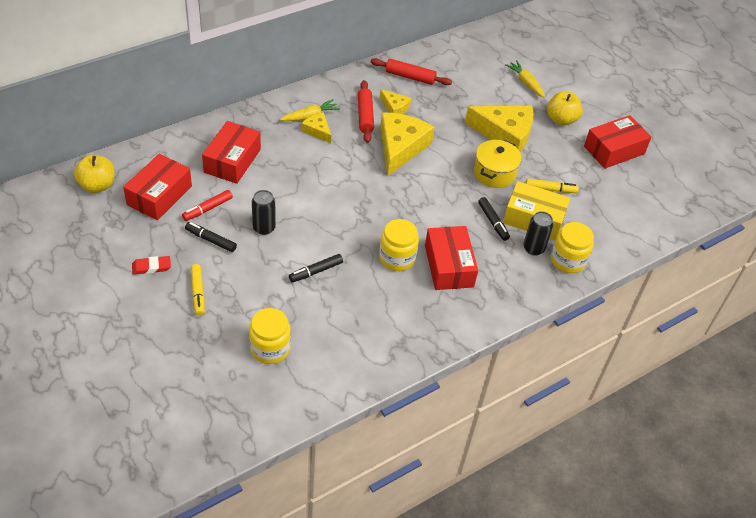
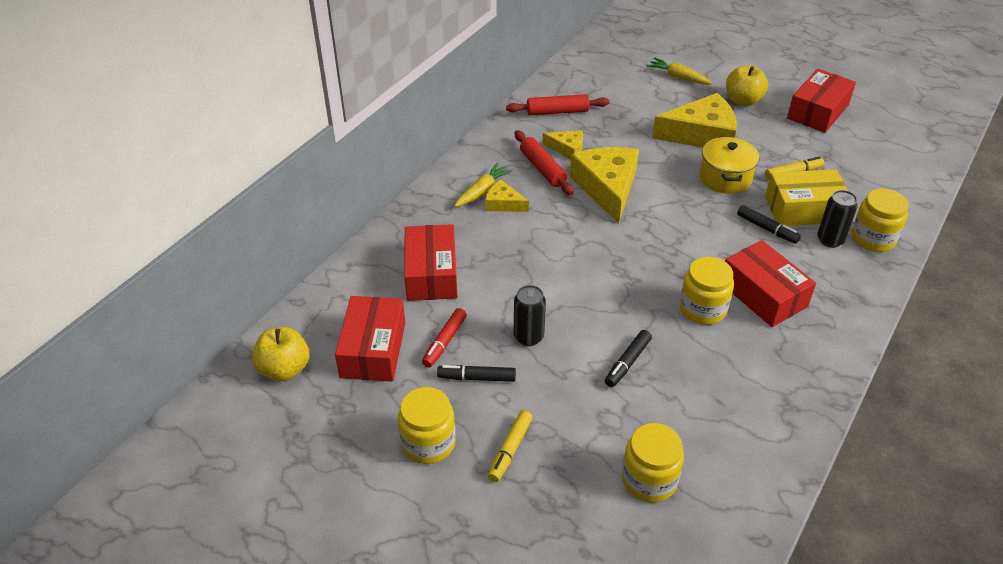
camera: 20 degrees left, 5 degrees down
red eraser [132,256,171,275] -> yellow jar [398,387,455,464]
yellow marker [190,264,205,316] -> yellow marker turned 60 degrees clockwise [488,410,533,482]

